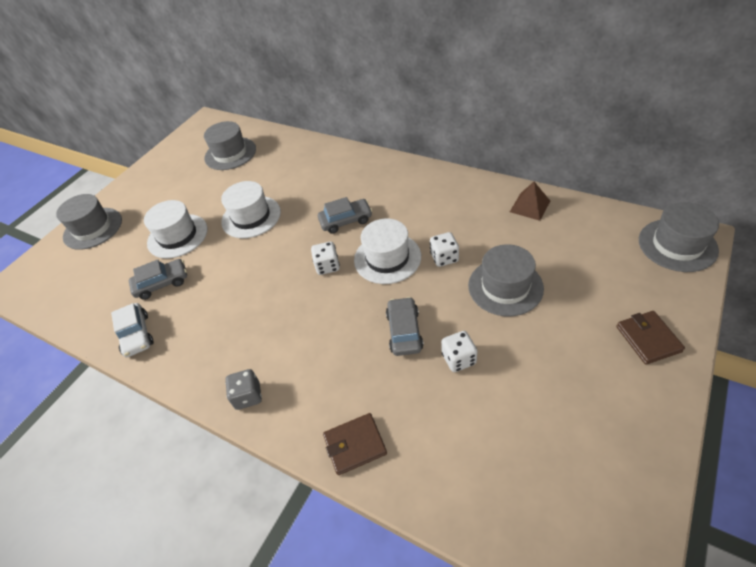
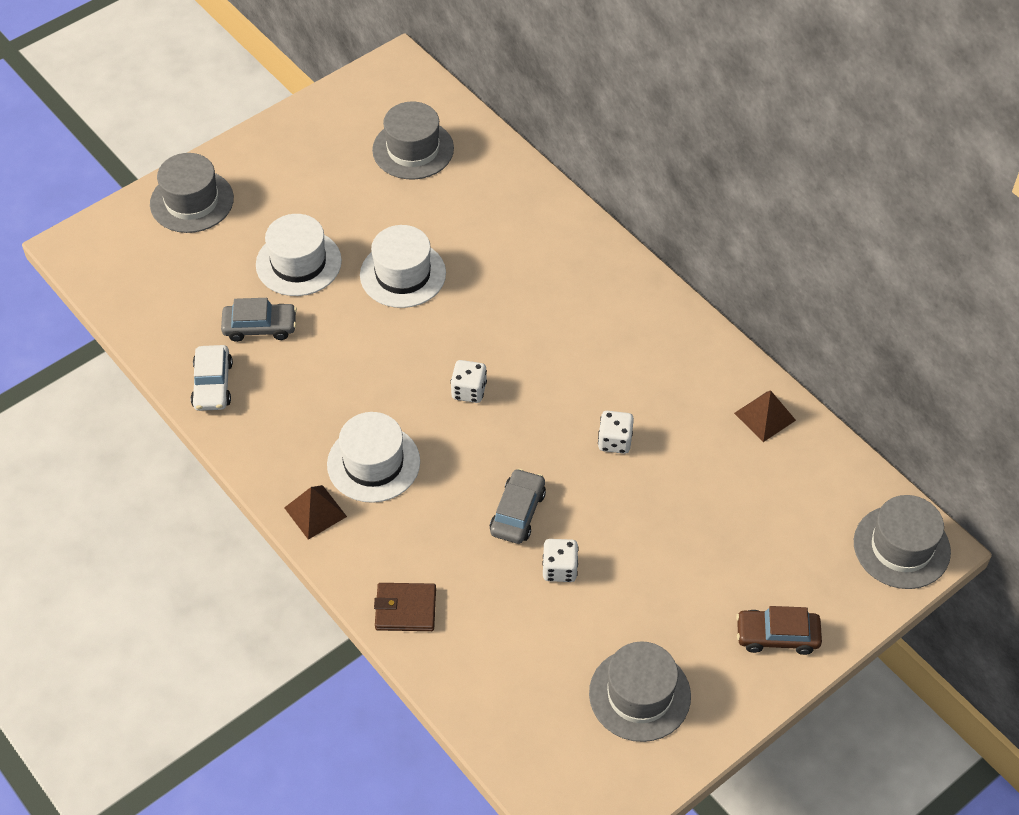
camera: 15 degrees right, 5 degrees up
grey dice [225,369,262,410] -> brown pyramid [284,485,347,540]
grey car [318,197,372,234] -> none
white hat [354,218,421,284] -> white hat moved to [327,412,420,503]
grey hat [468,244,544,316] -> grey hat moved to [589,641,691,742]
brown wallet [616,311,685,365] -> brown car [736,606,822,655]

